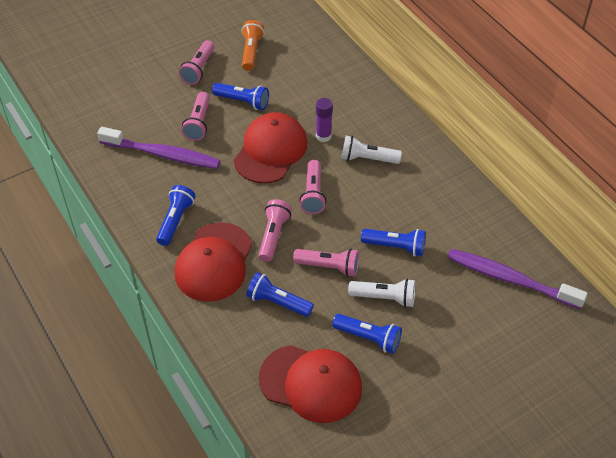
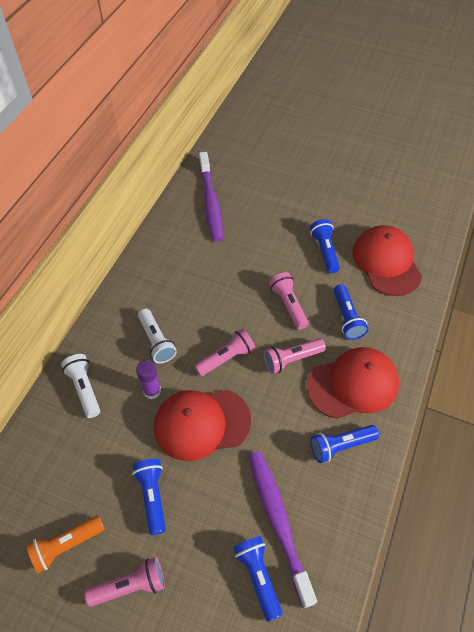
camera: 125 degrees left, 5 degrees up
pink flashlight [182,92,210,141] -> none
white flashlight [348,279,415,308] -> white flashlight moved to [61,354,100,418]
blue flashlight [361,229,426,257] -> blue flashlight moved to [233,536,282,622]

